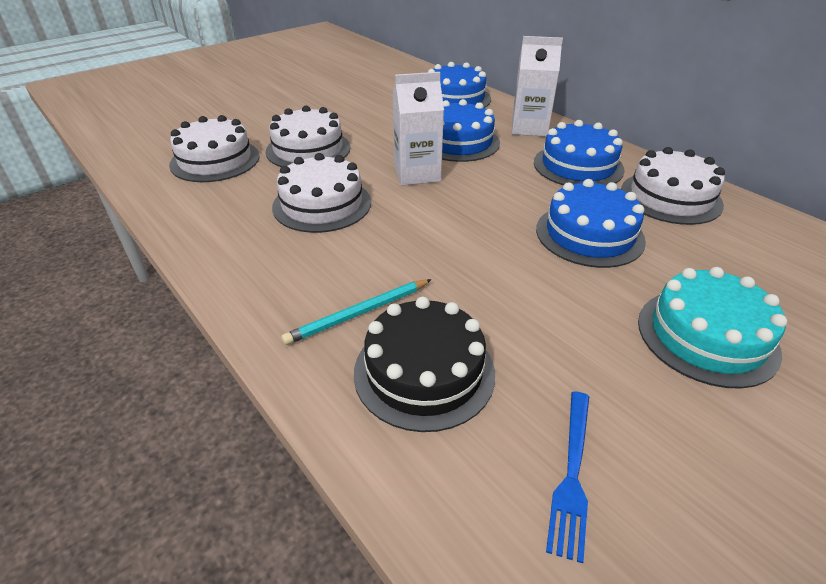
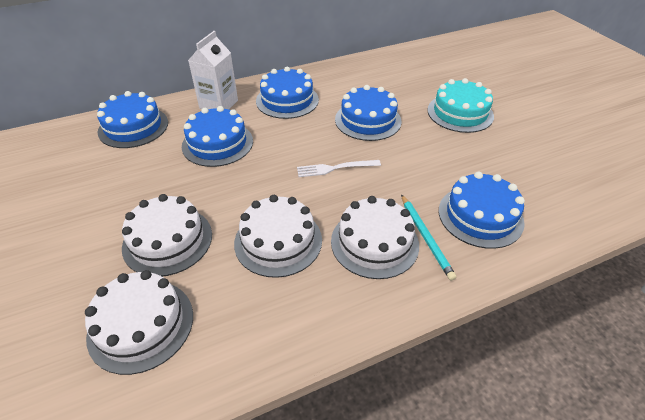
camera: 75 degrees left, 5 degrees up
black cake [354,297,495,432] -> blue cake [439,172,525,249]
white carton [393,72,444,186] -> none
blue fork [546,391,589,563] -> none
white cake [621,147,725,225] -> white cake moved to [331,196,419,279]
none -> white fork [297,160,381,177]

